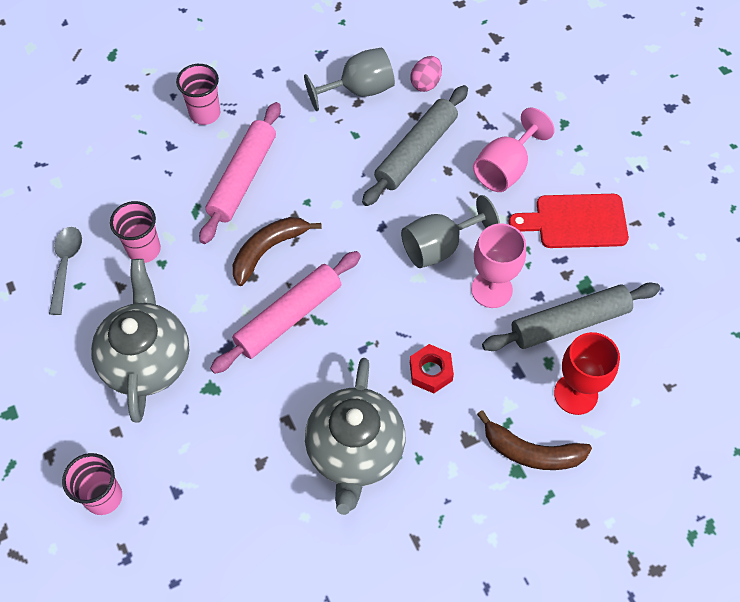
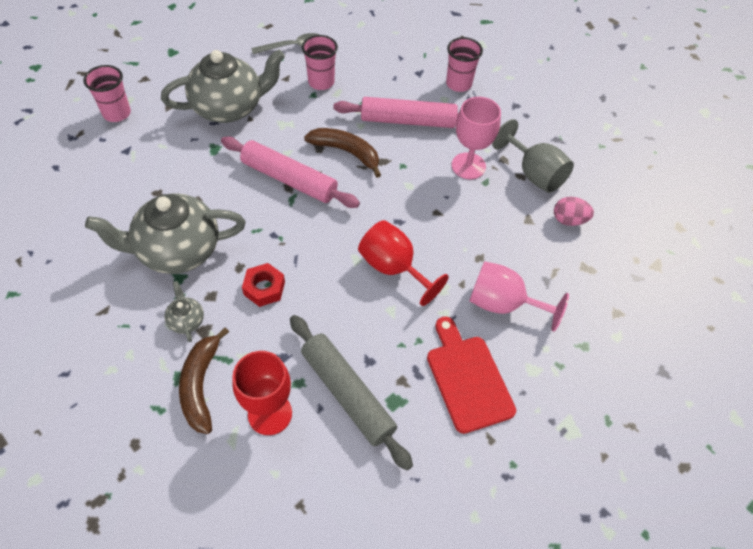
camera: 70 degrees right, 5 degrees down
grey rolling pin [362,85,468,206] -> none
grey goblet [401,195,500,268] -> red goblet [358,220,449,306]
pink goblet [471,223,526,308] -> pink goblet moved to [451,97,501,180]
none -> grey teapot [165,281,204,342]

